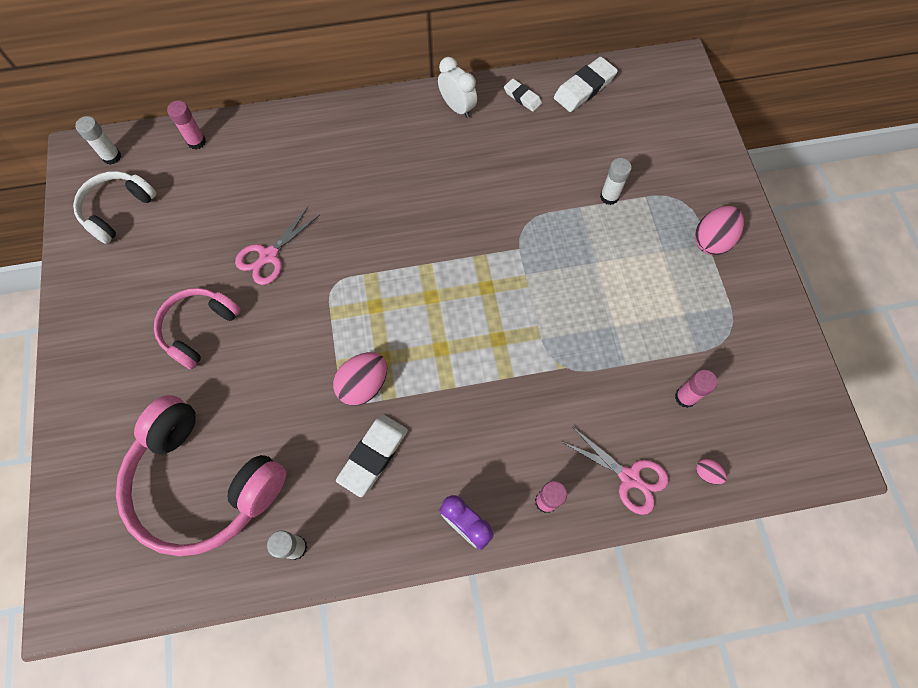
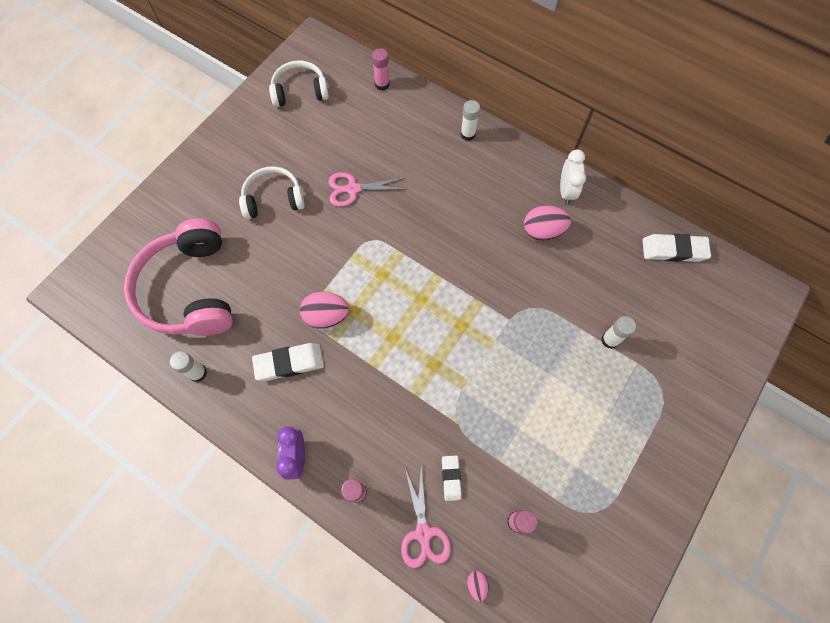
camera: 45 degrees right, 0 degrees up
white glue stick [75,116,121,165] -> white glue stick moved to [460,100,480,141]
pink headphones [154,288,241,369] -> white headphones [239,166,305,220]
white eraser [504,79,542,112] -> white eraser moved to [442,455,462,501]
pink egg [695,206,744,255] -> pink egg moved to [524,205,571,241]

